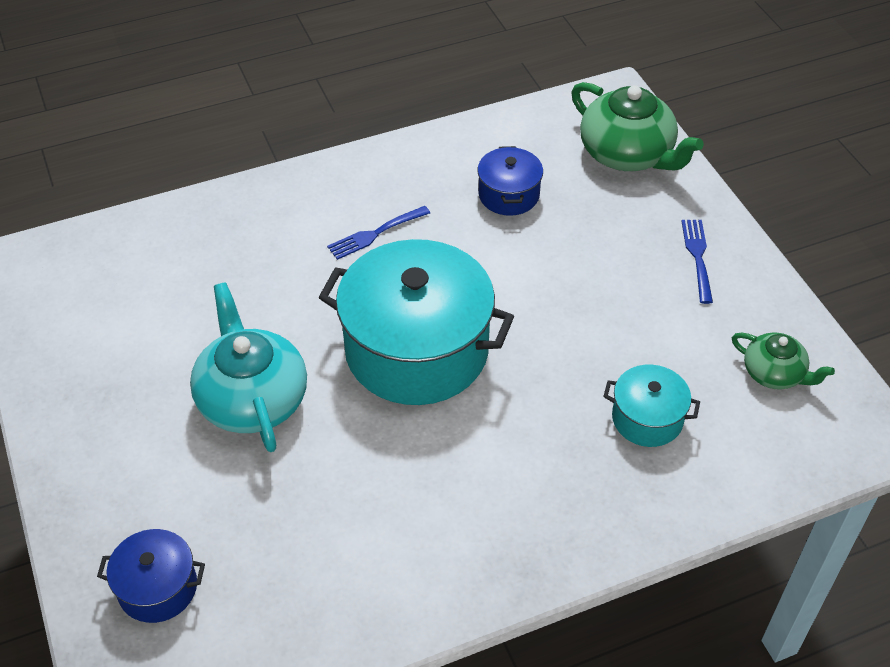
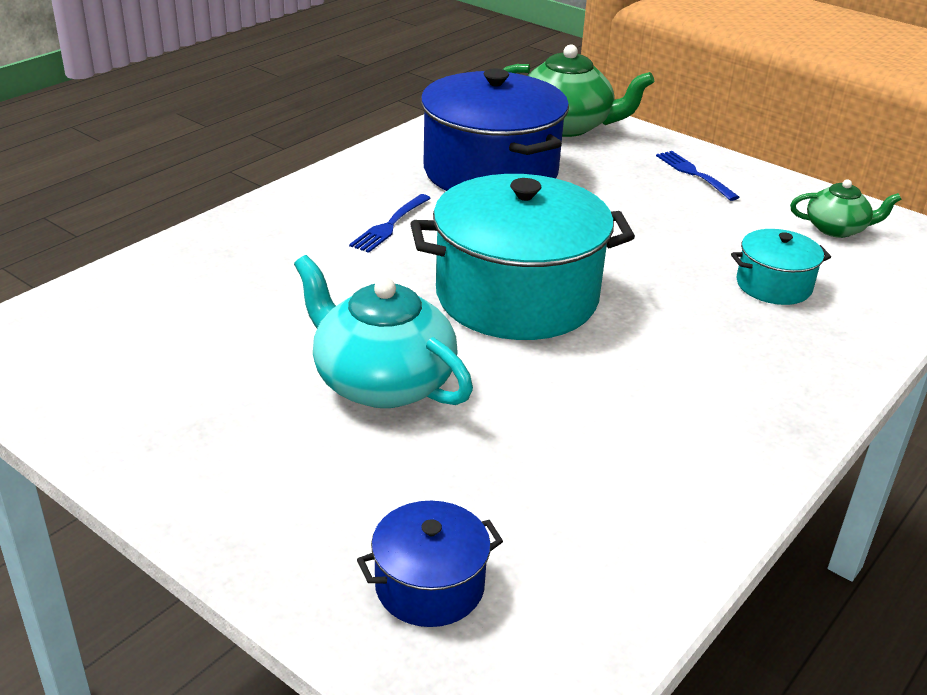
camera: 30 degrees left, 15 degrees down
blue pot [477,146,543,216] -> blue pot [421,68,569,191], size x2.10

